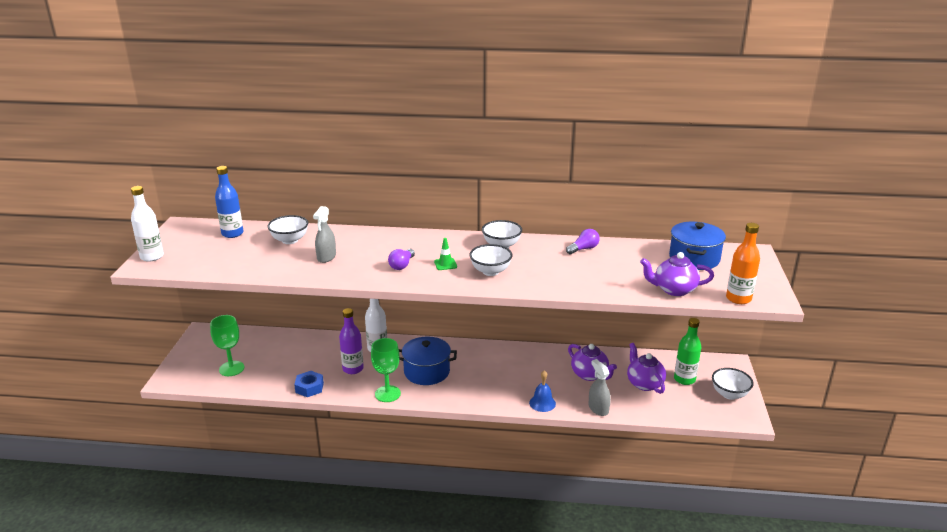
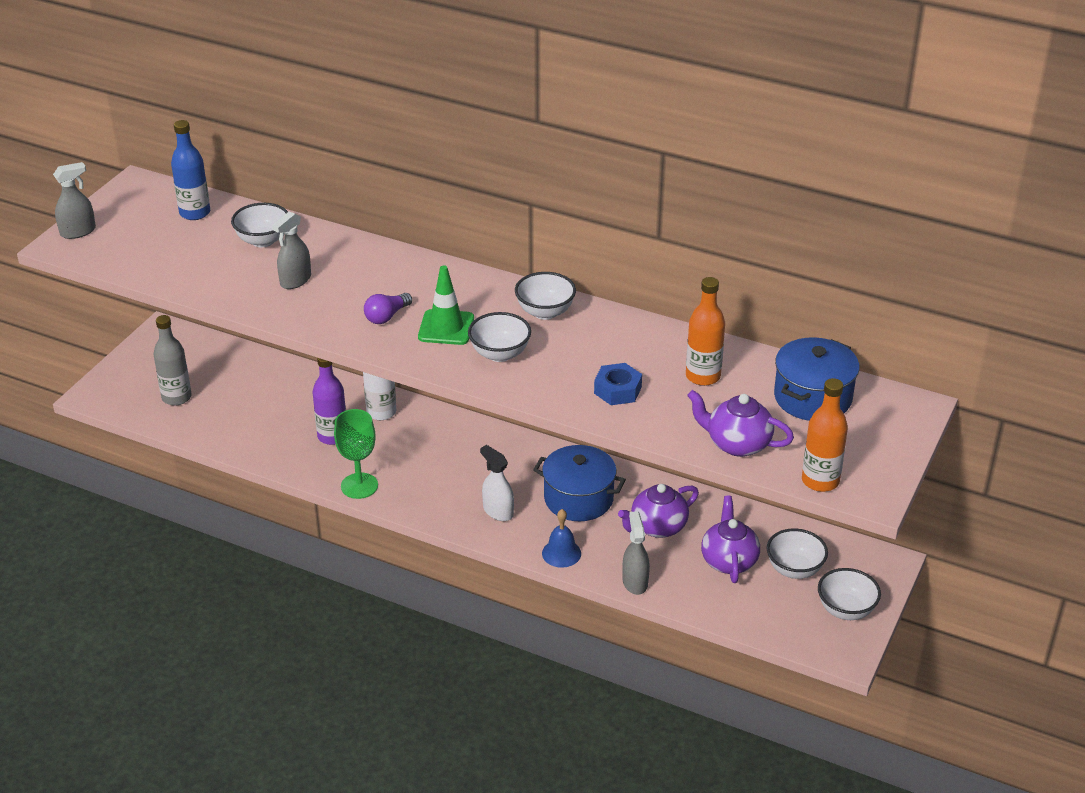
camera: 20 degrees right, 10 degrees up
white bottle [131,186,164,262] -> grey spray bottle [53,162,96,239]
green goblet [210,315,244,376] -> grey bottle [154,315,192,406]
blue nut [294,371,324,397] -> blue nut moved to [594,363,642,405]
blue pot [399,337,457,385] -> blue pot moved to [533,445,626,521]
green traffic cone [434,238,457,270] -> green traffic cone [418,265,474,345], size x1.70
purple light bulb [566,229,600,255] -> none
purple teapot [568,344,617,381] -> purple teapot turned 75 degrees clockwise [618,484,699,538]
green bottle [674,318,701,385] -> white bowl [767,529,828,579]
none -> white spray bottle [480,445,514,521]
none -> orange bottle [686,277,725,386]

